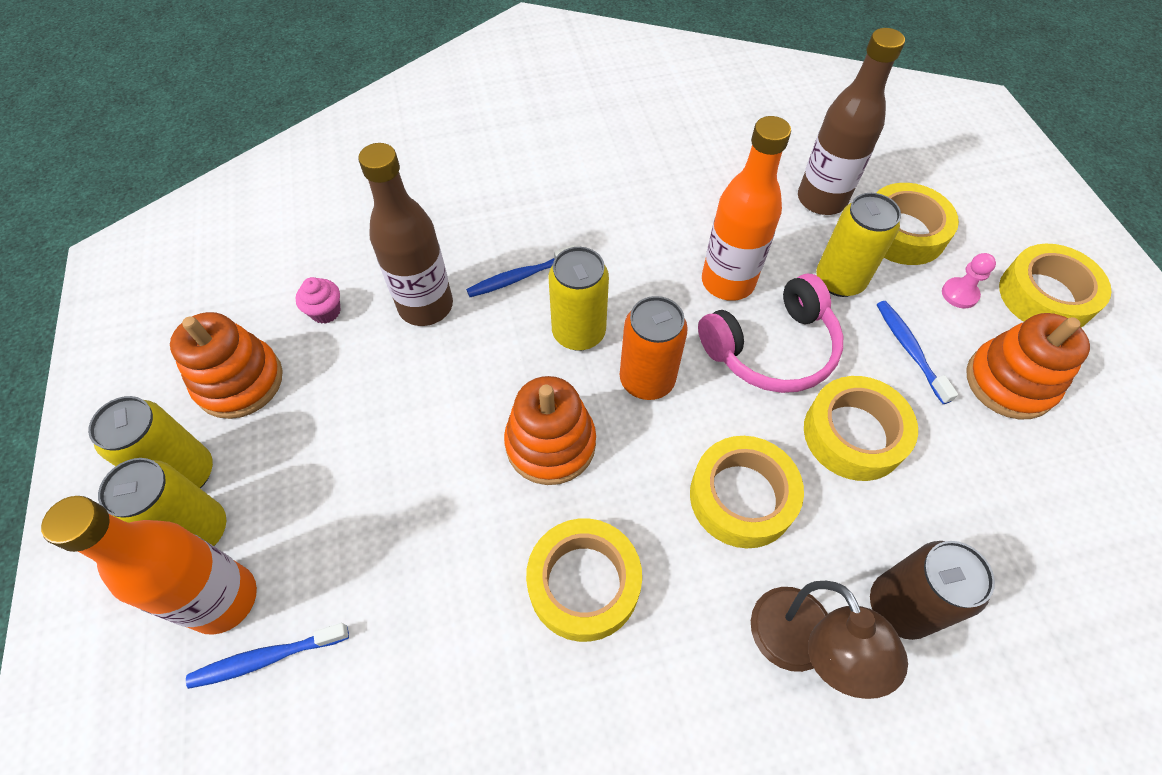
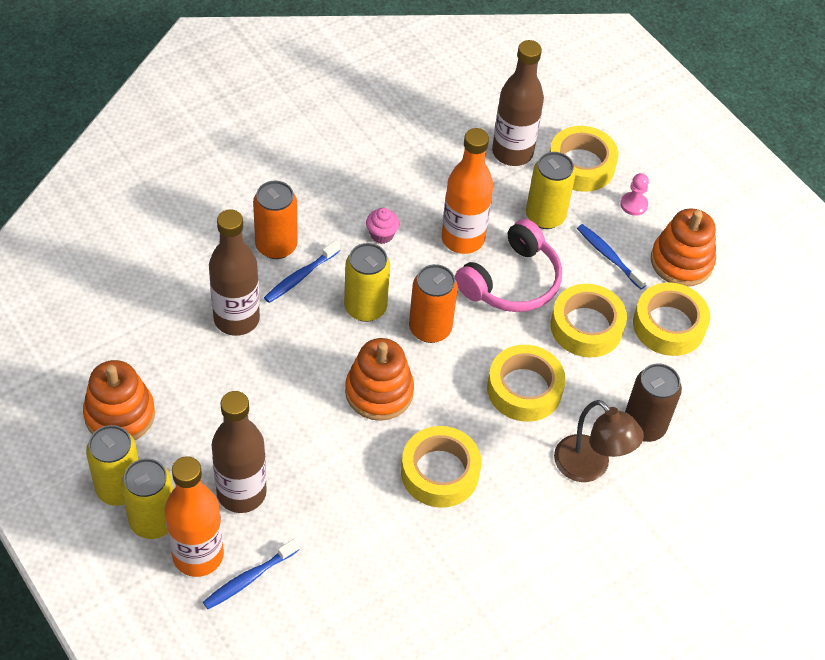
camera: 25 degrees left, 5 degrees down
pink cupcake [296,277,341,324] -> pink cupcake moved to [366,208,399,244]
yellow tape [999,244,1111,328] -> yellow tape moved to [633,282,710,356]
none -> brown bottle [212,391,267,513]
none -> orange can [253,181,298,259]

